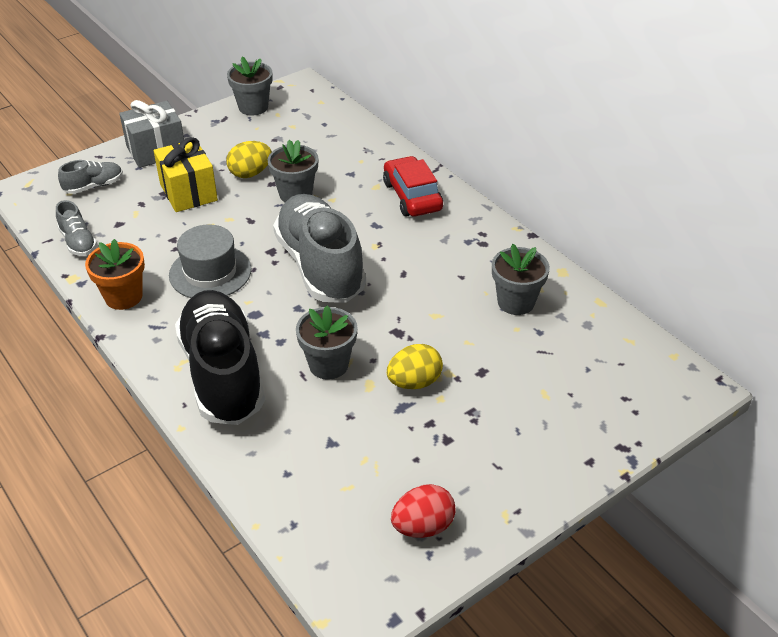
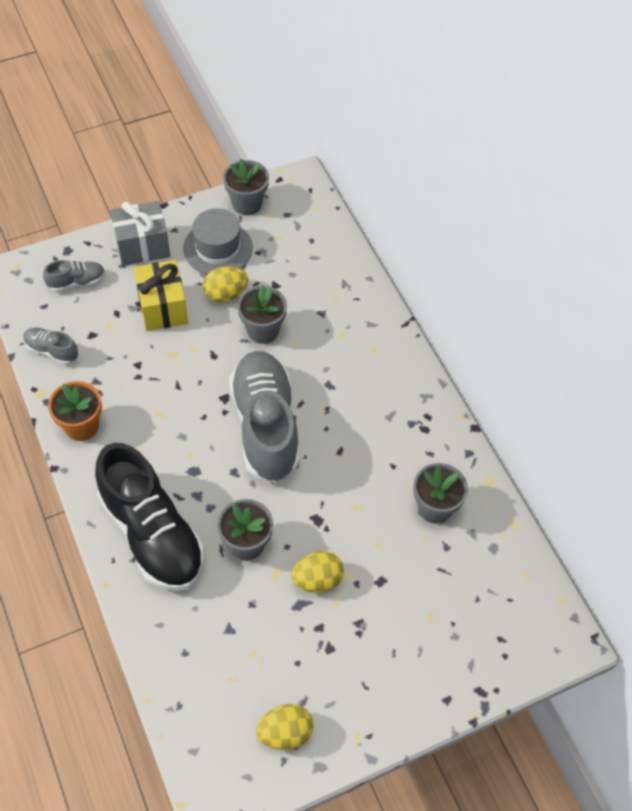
camera: 10 degrees right, 15 degrees up
grey shoe [56,200,97,256] -> grey shoe turned 135 degrees clockwise [23,327,78,365]
grey hat [169,224,251,298] -> grey hat moved to [183,208,253,274]
black shoe [175,290,265,425] -> black shoe turned 150 degrees clockwise [95,443,205,591]
red car [383,156,443,217] -> none
red egg [391,484,456,538] -> yellow egg [256,704,314,750]

